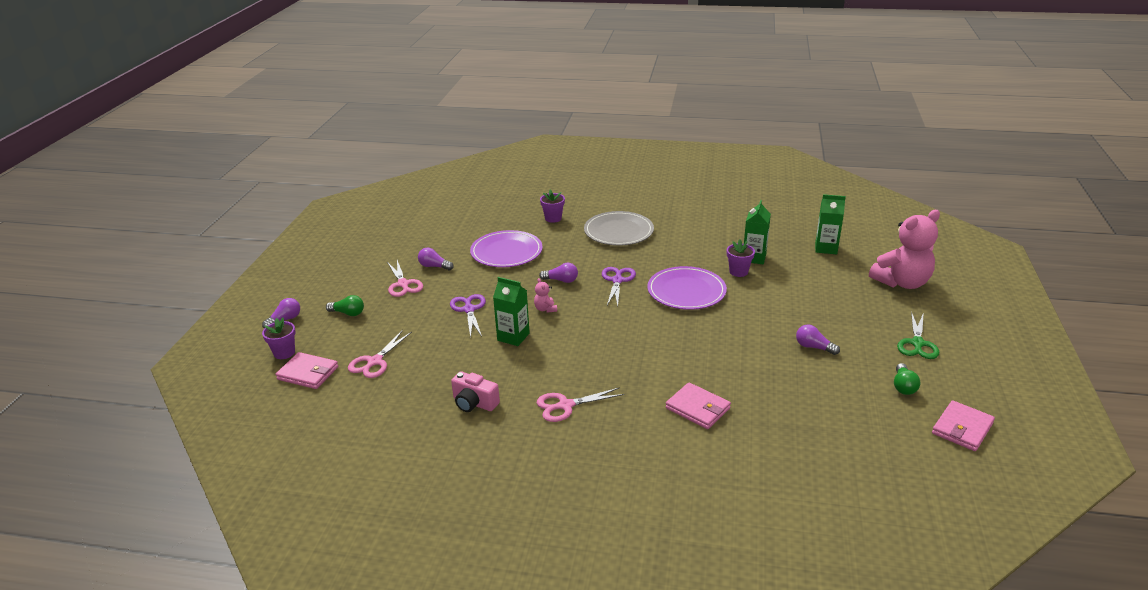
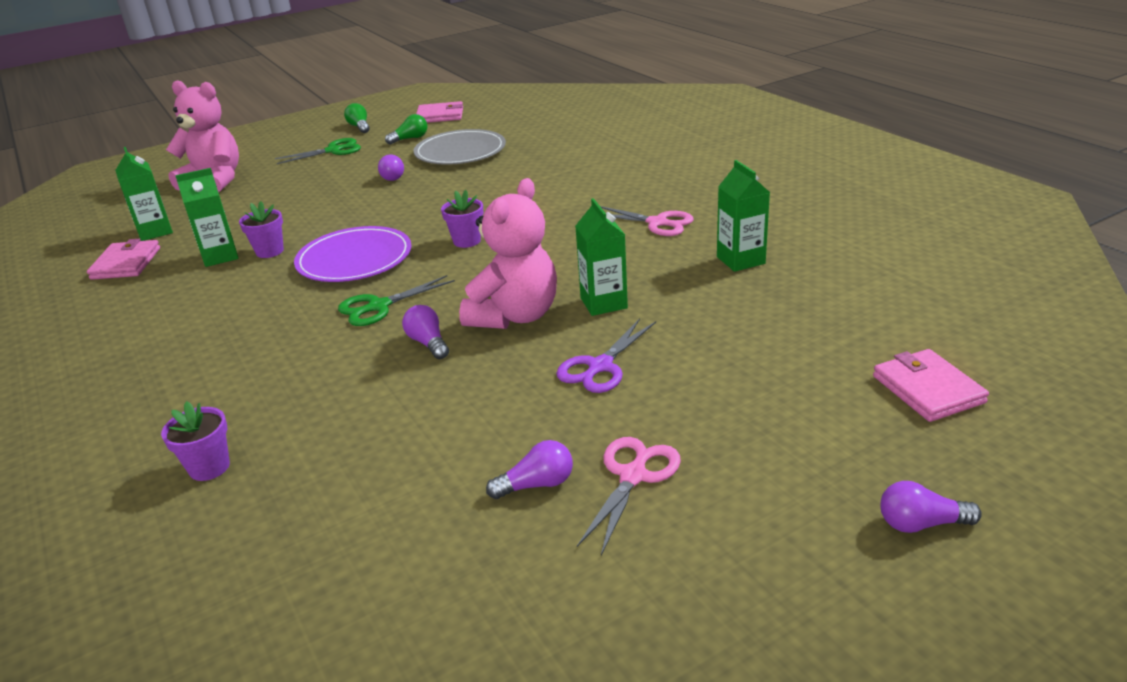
camera: 130 degrees left, 0 degrees up
purple flower pot [262,318,296,359] -> purple flower pot moved to [441,190,483,248]
green light bulb [326,295,364,316] -> green light bulb moved to [344,103,369,133]
pink scissors [348,330,412,378] -> none
purple light bulb [418,248,454,270] -> purple light bulb turned 90 degrees counterclockwise [486,440,573,499]
pink camera [451,371,500,412] -> green carton [717,160,770,272]
purple plate [470,230,543,267] -> none
pink teddy bear [534,278,557,313] -> pink teddy bear [459,178,557,329], size x2.48
grey plate [584,211,654,246] -> grey plate moved to [414,129,506,165]
purple scissors [602,267,636,306] -> green scissors [338,275,455,326]
pink wallet [666,382,731,429] -> pink wallet moved to [87,239,160,280]

